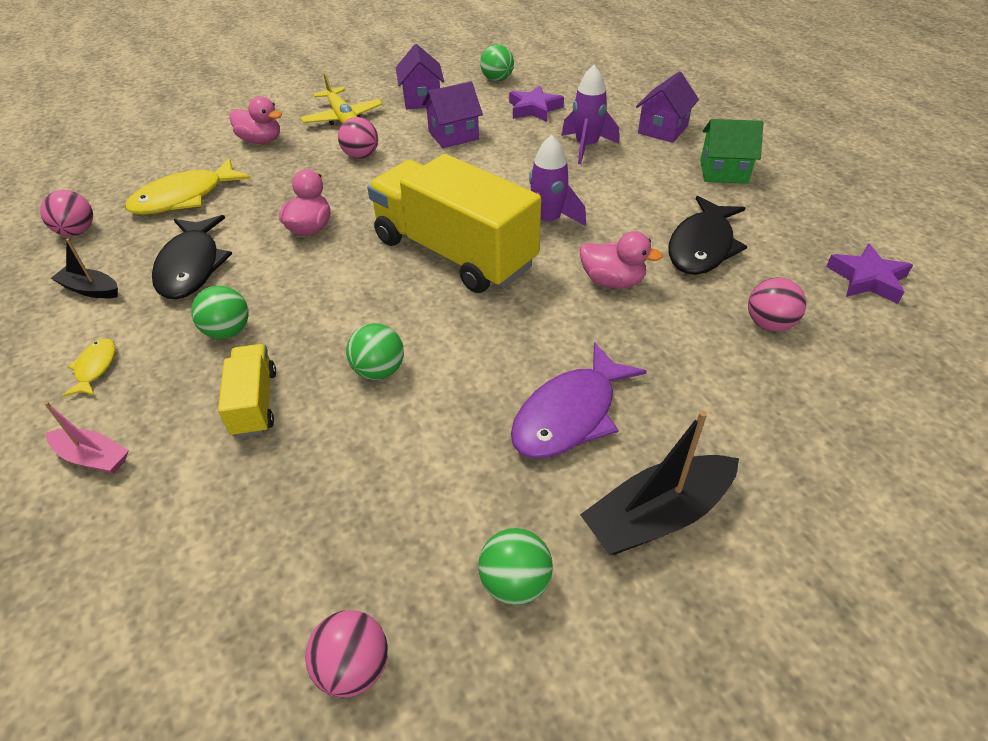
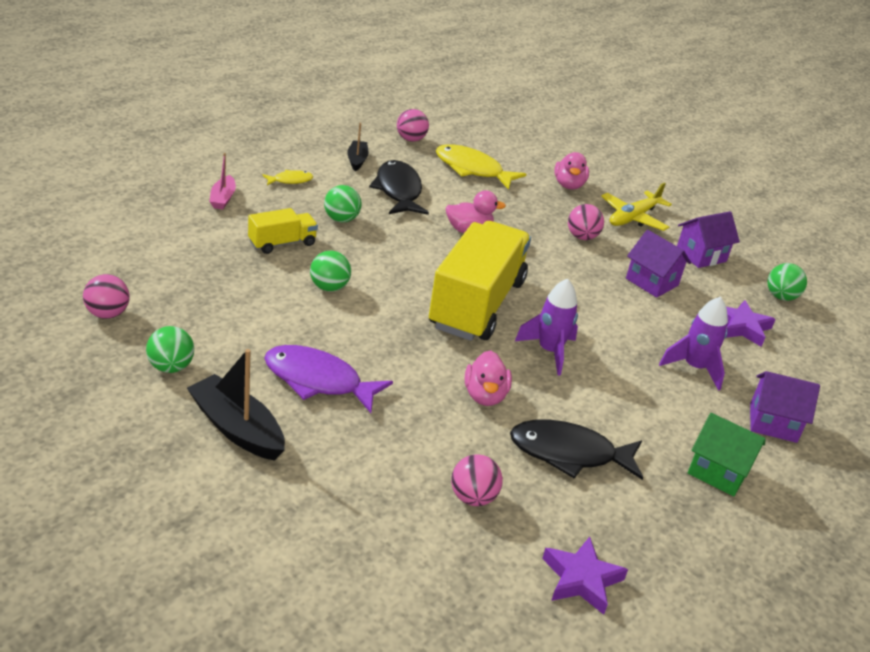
camera: 65 degrees right, 10 degrees down
black fish [152,215,232,299] -> black fish turned 105 degrees clockwise [369,160,429,215]
green house [700,119,764,184] -> green house turned 45 degrees counterclockwise [688,413,765,496]

